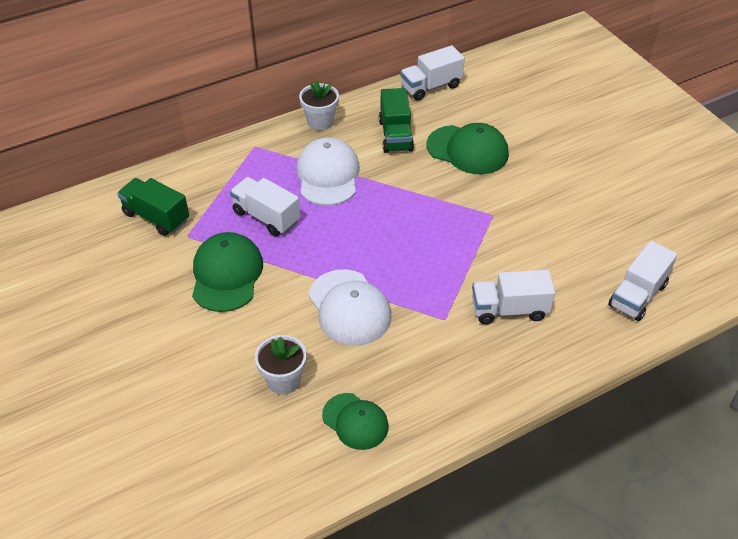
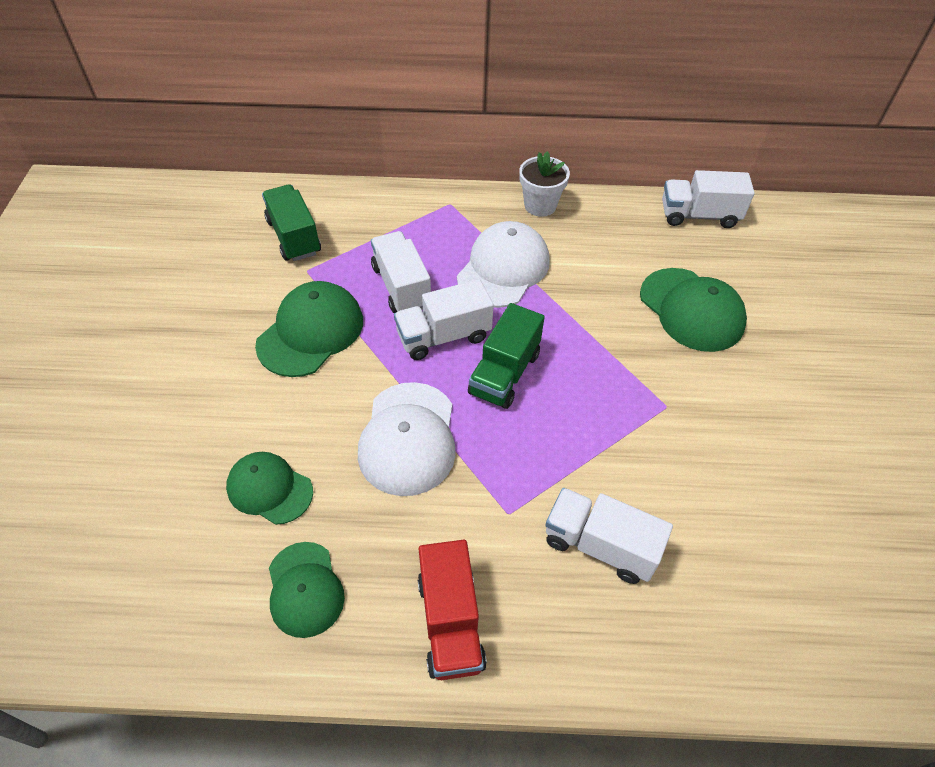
camera: 30 degrees right, 5 degrees up
white flower pot [255,335,307,395] -> green cap [226,452,313,525]
green truck [379,88,414,153] -> green truck moved to [468,303,545,409]
white truck [608,241,677,321] -> white truck moved to [394,279,494,360]
none -> red truck [418,540,487,680]

